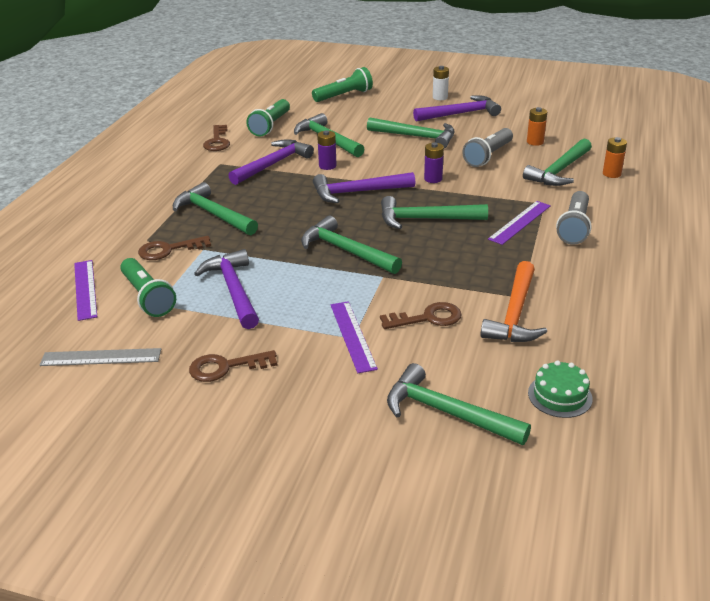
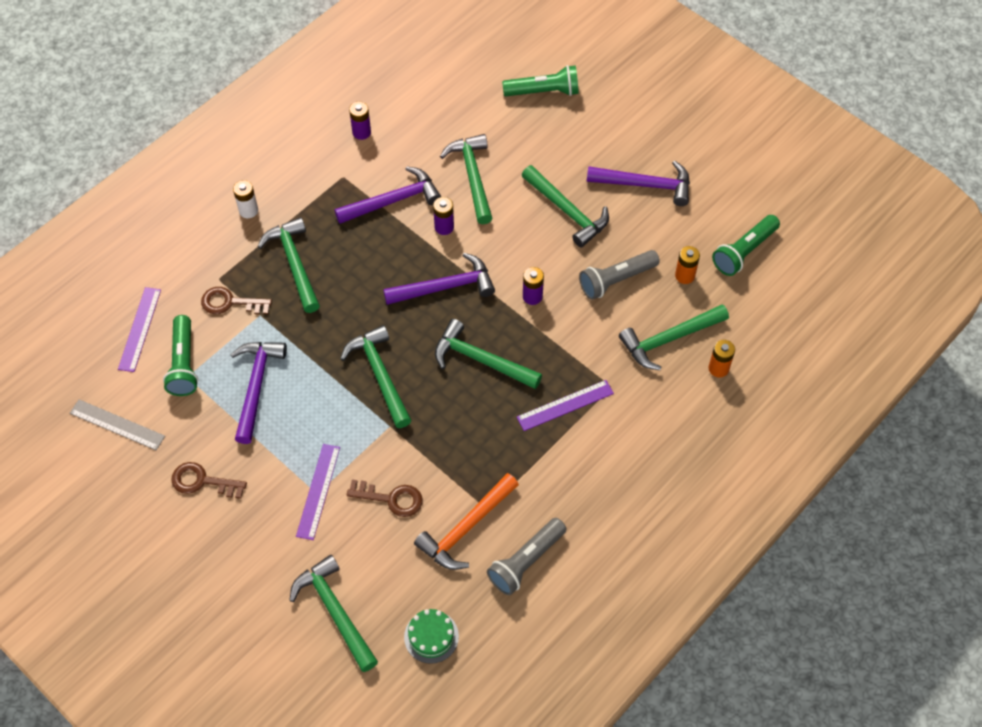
camera: 25 degrees right, 25 degrees up
brown key [203,125,230,151] -> purple battery [349,102,371,140]
green flashlight [246,99,290,137] -> green flashlight moved to [712,215,780,276]
purple hammer [313,172,415,203] -> purple hammer turned 150 degrees clockwise [383,253,495,305]
white battery [433,66,449,100] -> white battery moved to [233,180,258,218]
grey flashlight [556,191,592,245] -> grey flashlight moved to [487,518,567,595]

